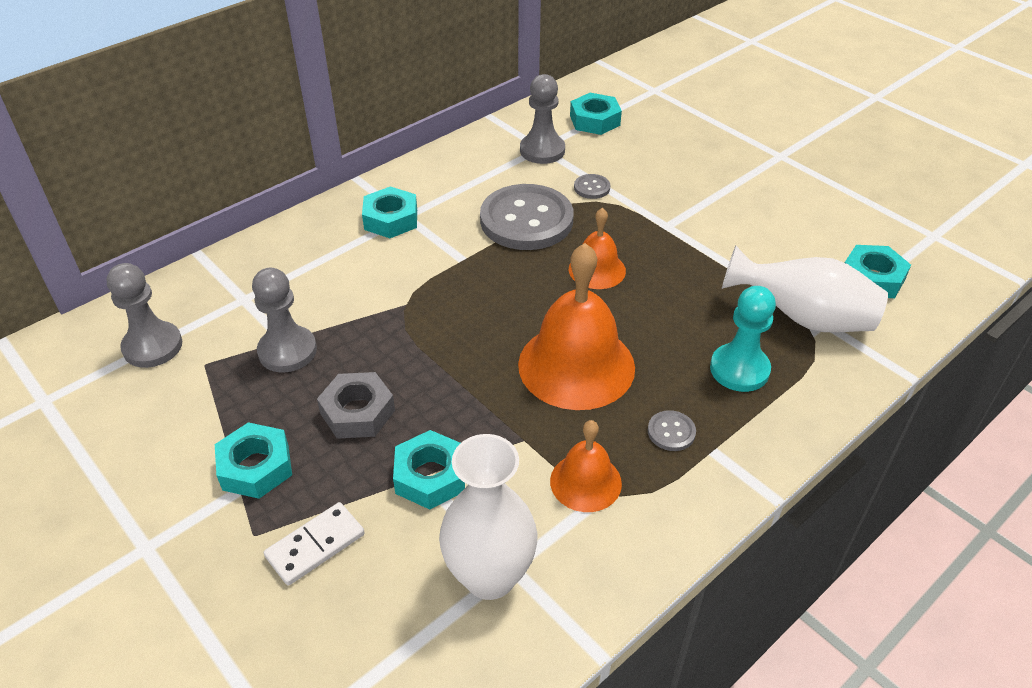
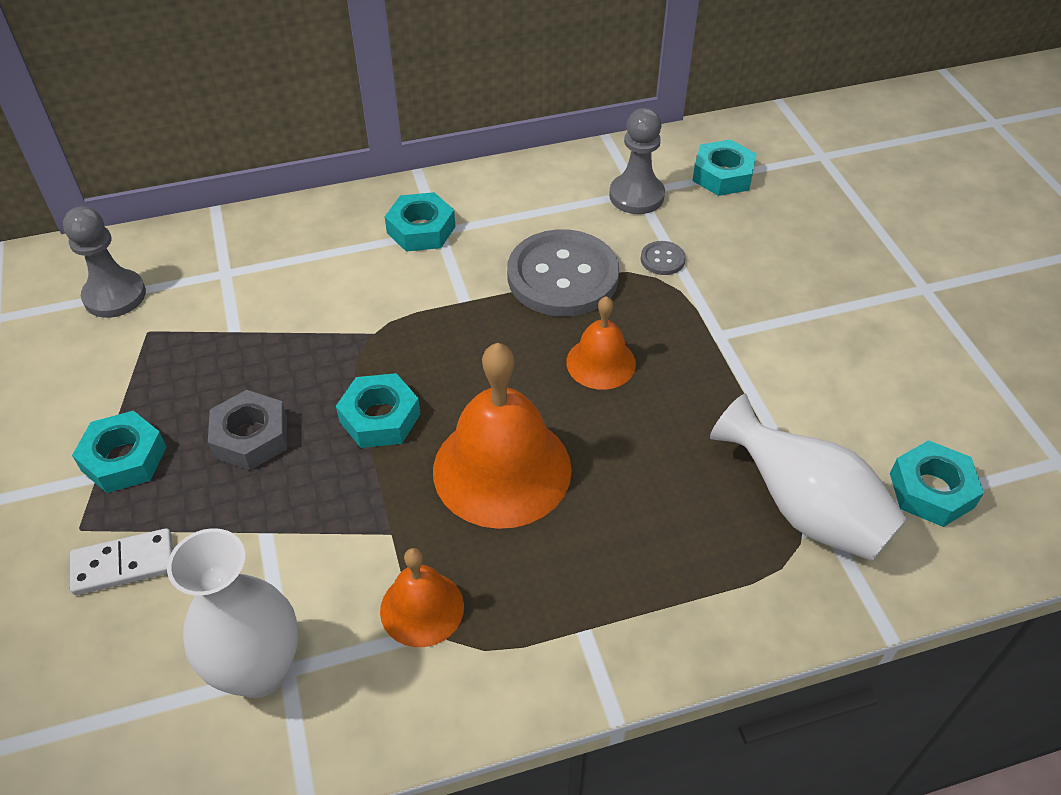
camera: 25 degrees right, 5 degrees up
grey pawn [252,268,317,372] -> none
turquoise nut [393,430,465,510] -> turquoise nut moved to [336,373,421,448]
grey button [648,410,696,451] -> none
turquoise pawn [710,286,776,392] -> none

